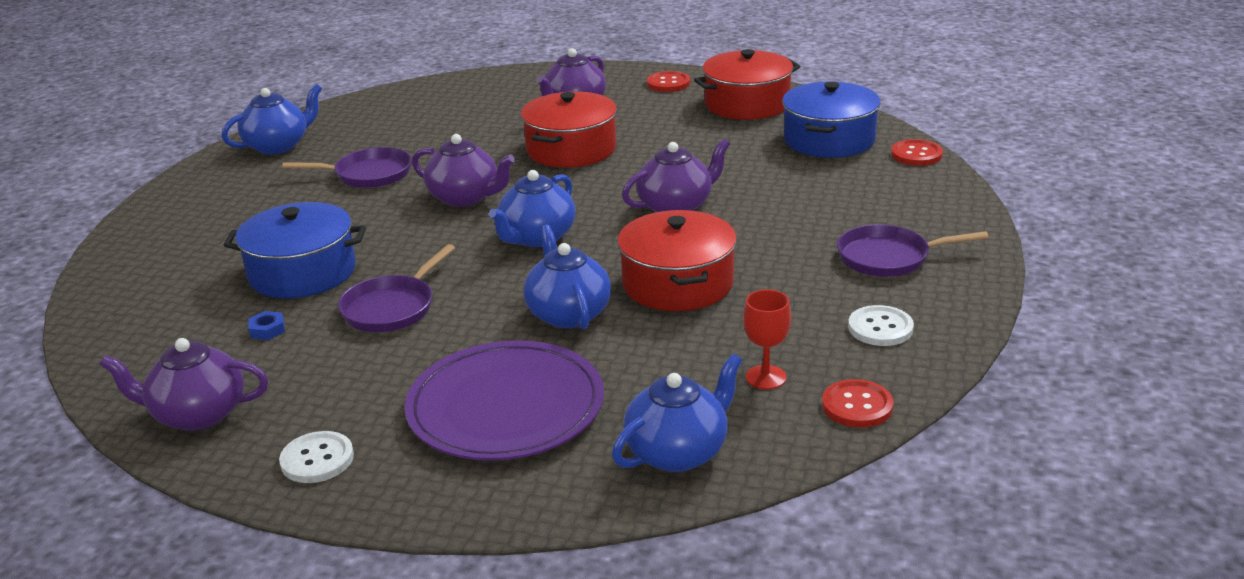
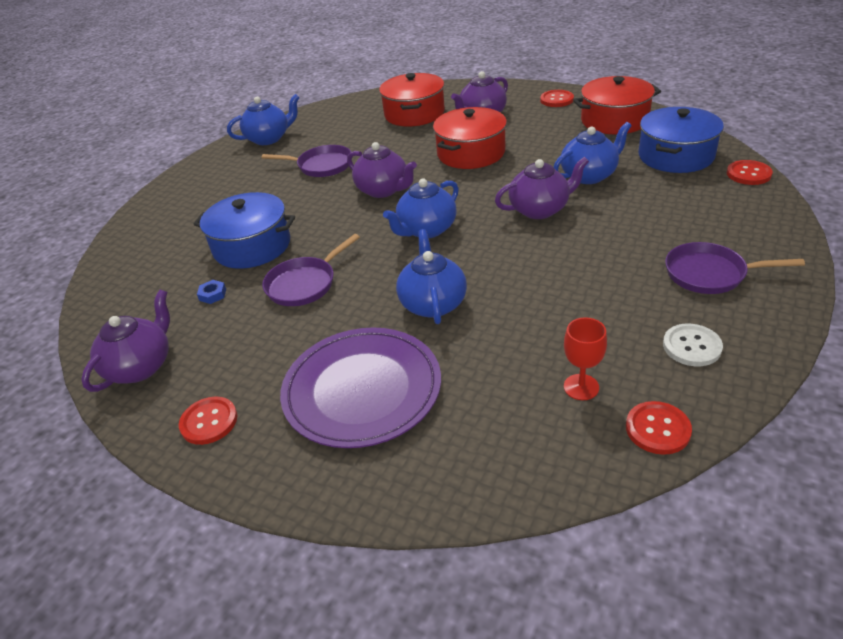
camera: 15 degrees right, 10 degrees up
purple teapot [99,338,269,431] -> purple teapot turned 105 degrees clockwise [81,289,170,392]
white button [279,431,354,483] -> red button [179,397,237,445]
blue teapot [612,353,742,472] -> blue teapot moved to [554,122,632,184]
red pot [617,210,737,311] -> red pot moved to [379,73,445,127]

